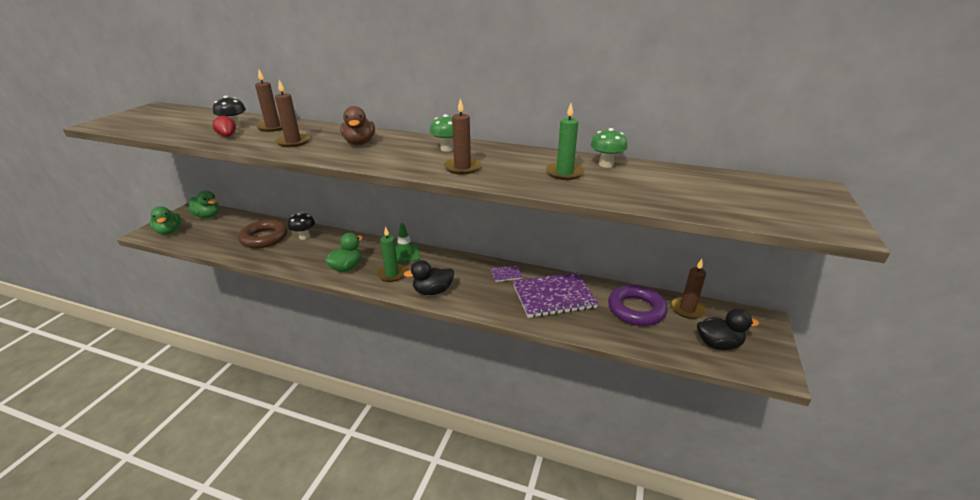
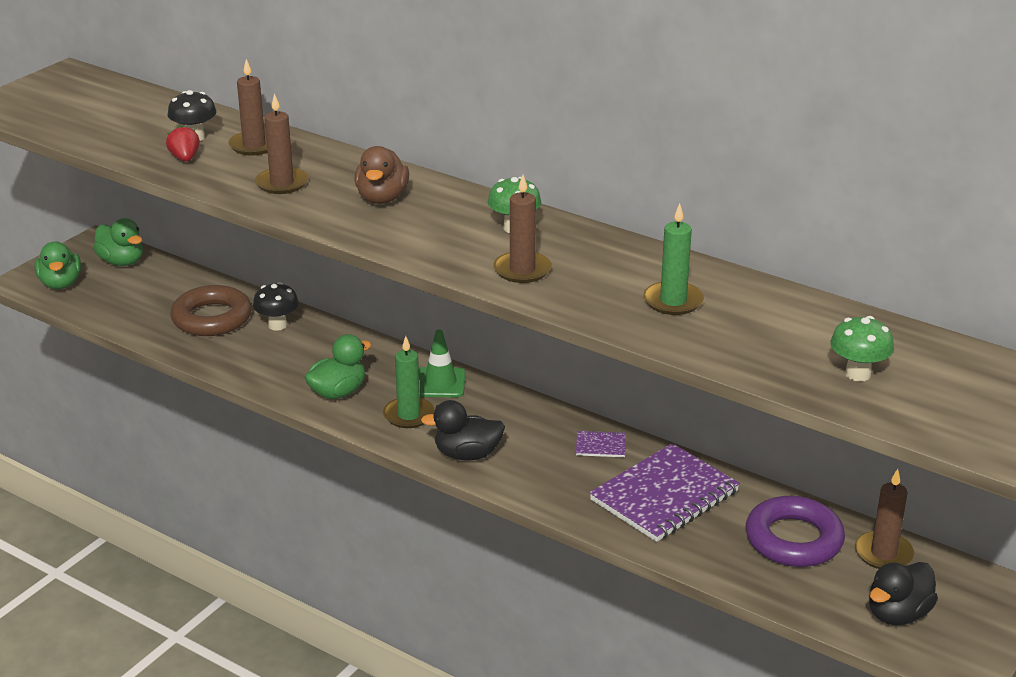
camera: 15 degrees right, 0 degrees up
purple notebook [513,272,598,318] -> purple notebook turned 45 degrees counterclockwise [589,443,740,542]
green mushroom [590,128,627,168] -> green mushroom moved to [830,316,894,382]
black duck [697,308,759,350] -> black duck turned 120 degrees clockwise [869,562,938,625]

